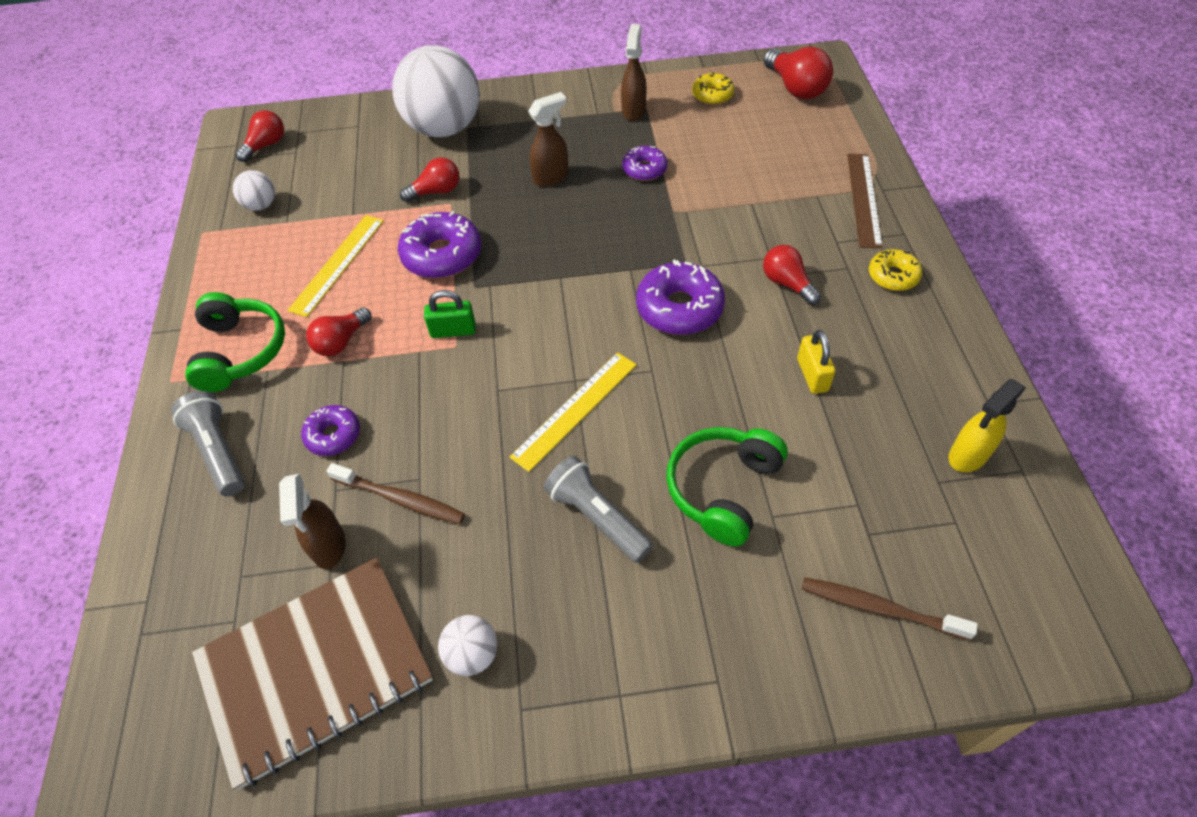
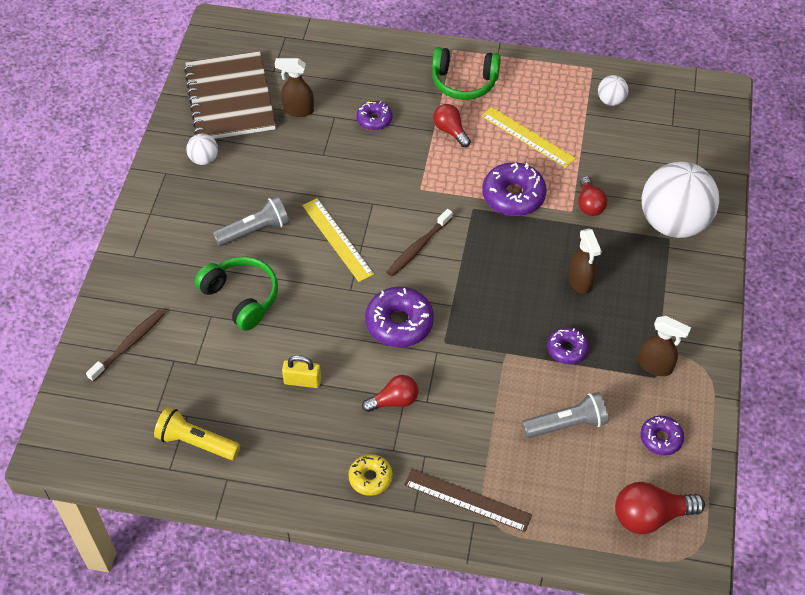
camera: 105 degrees right, 0 degrees up
grey flashlight [171,391,245,496] -> grey flashlight moved to [522,392,608,438]
red light bulb [235,110,284,162] -> none
brown toothbrush [326,463,465,524] -> brown toothbrush moved to [387,209,453,277]
green padlock [424,290,476,338] -> none
yellow donut [692,72,735,105] -> purple donut [640,416,684,455]
yellow spray bottle [948,379,1026,472] -> yellow flashlight [154,407,240,460]

